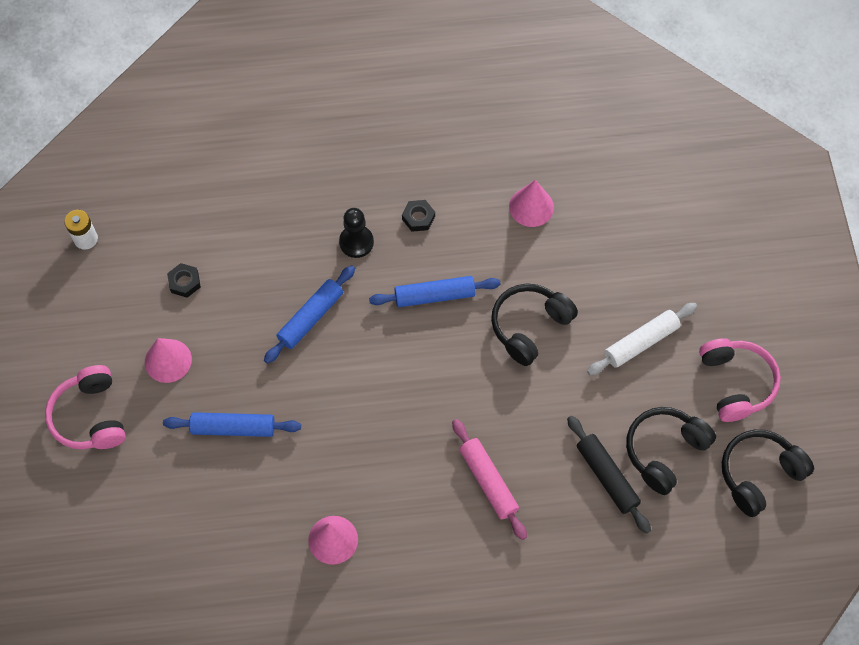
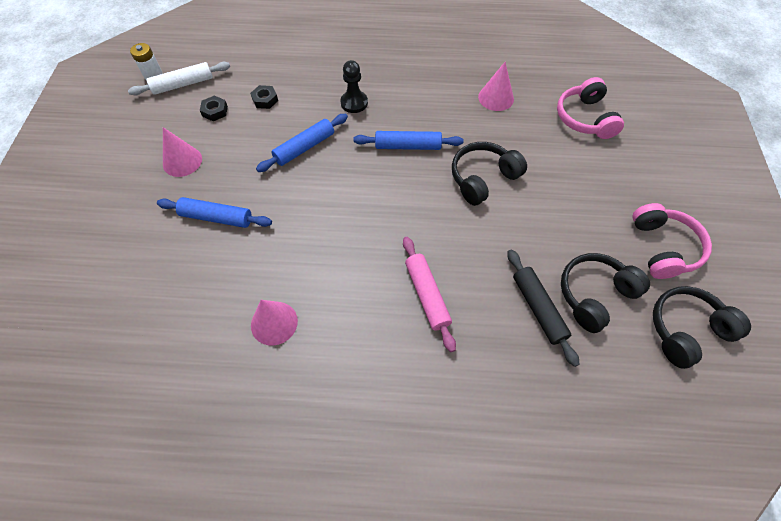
camera: 10 degrees right, 5 degrees down
pink headphones [45,365,126,449] -> pink headphones moved to [557,77,624,139]
black nut [402,200,435,232] -> black nut moved to [250,85,278,109]
white rolling pin [587,303,697,375] -> white rolling pin moved to [128,62,230,95]

